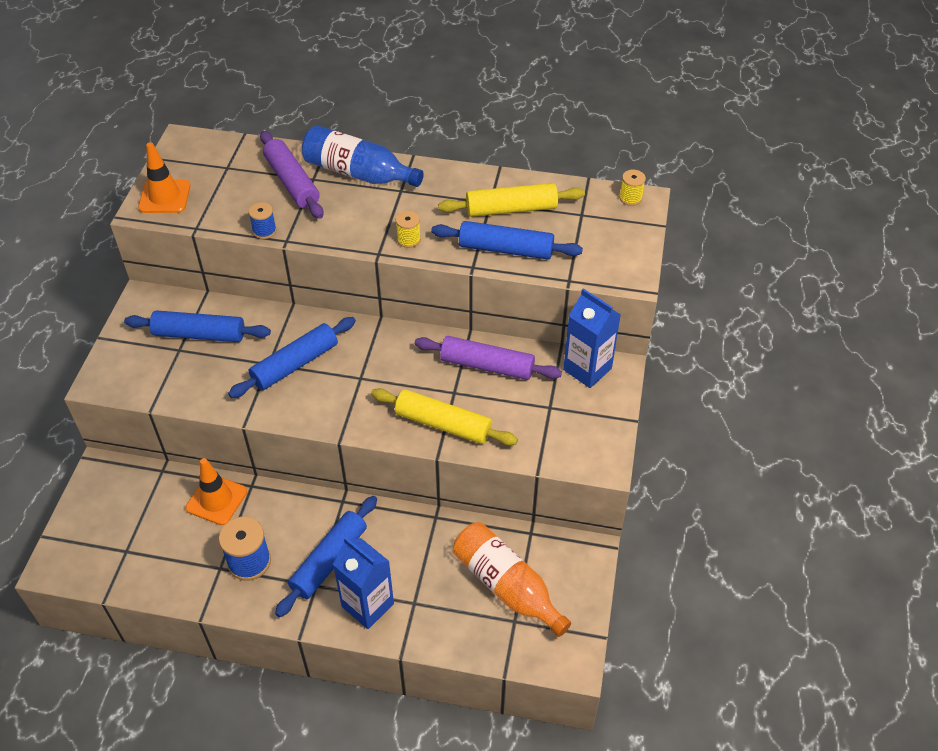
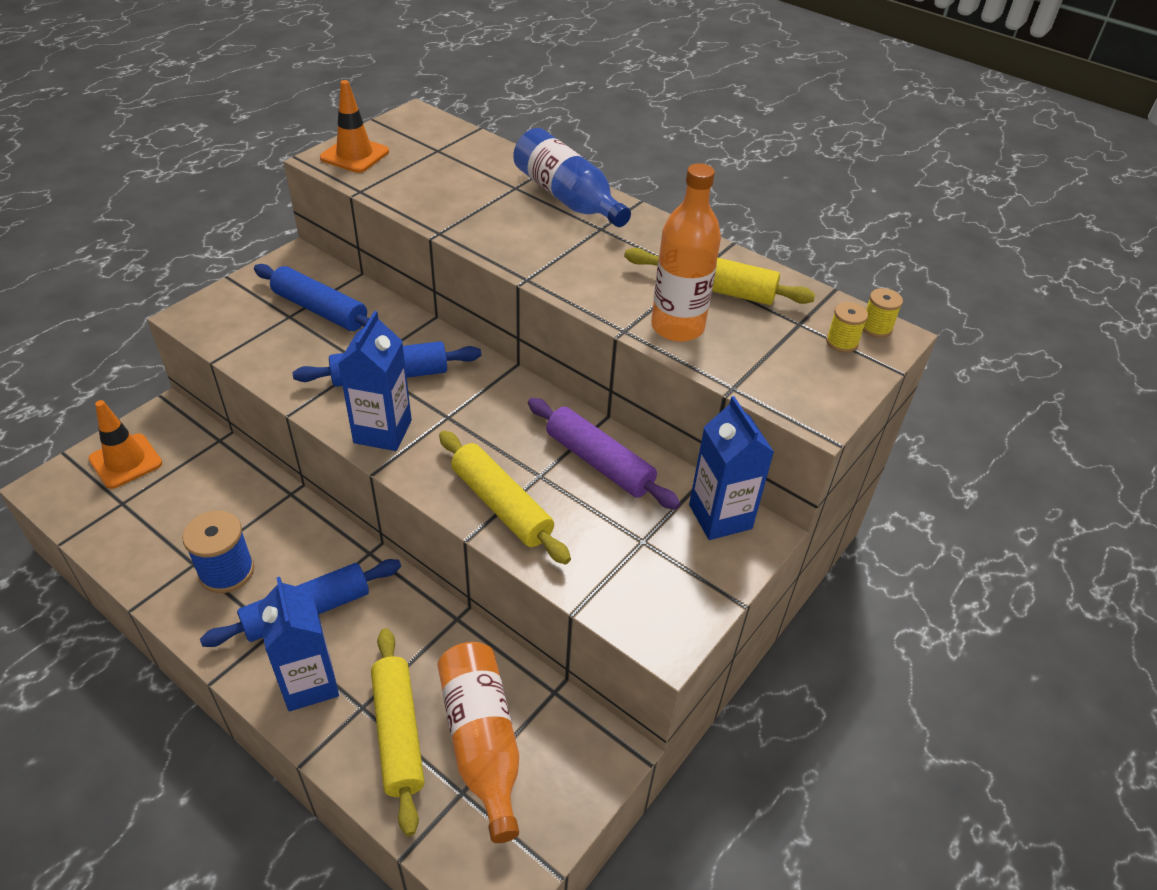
camera: 25 degrees right, 5 degrees down
orange traffic cone [185,458,247,525] -> orange traffic cone moved to [88,400,162,489]
blue spool [248,202,276,239] -> none
purple rolling pin [260,131,323,219] -> none
yellow spool [396,211,421,248] -> yellow spool moved to [826,302,868,353]
blue rolling pin [431,221,583,260] -> orange bottle [651,163,721,342]
none -> blue carton [338,311,412,451]
none -> yellow rolling pin [371,628,425,836]

